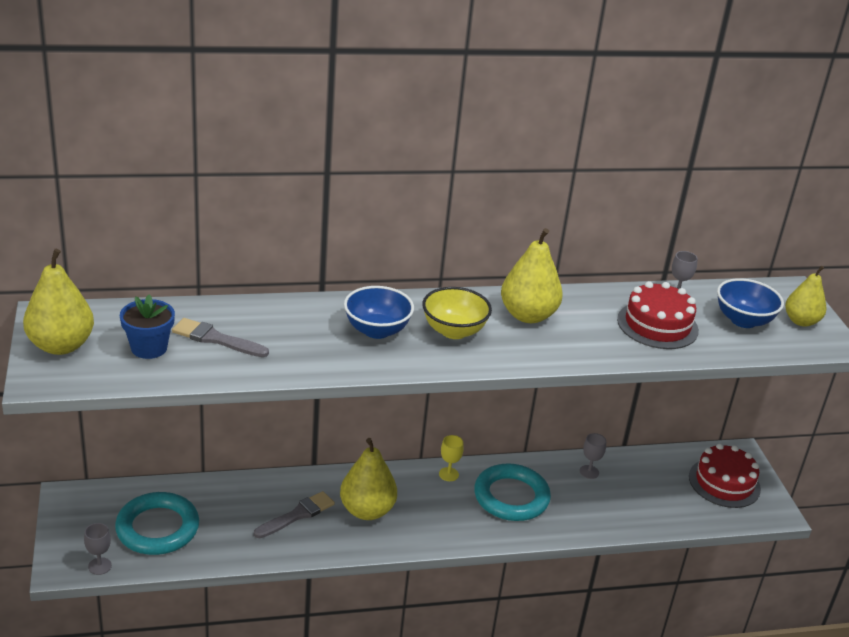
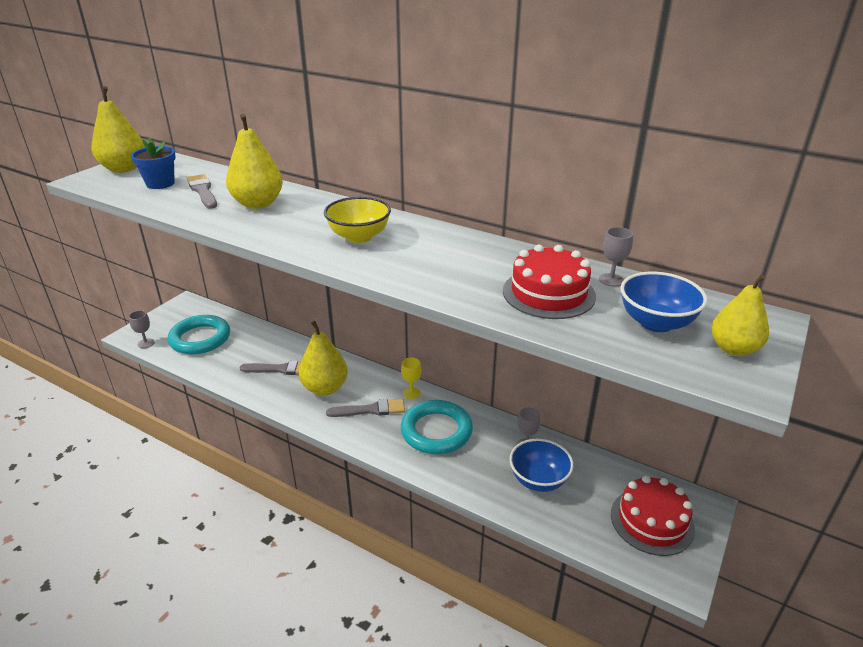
camera: 45 degrees right, 0 degrees up
blue bowl [344,286,414,339] -> blue bowl moved to [509,439,574,492]
yellow pear [501,228,563,323] -> yellow pear moved to [226,114,283,209]
none -> grey brush [326,399,405,417]

